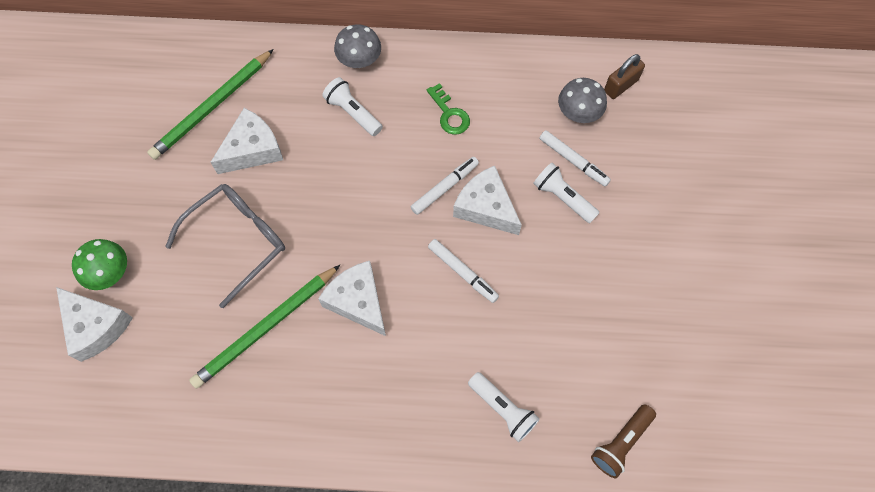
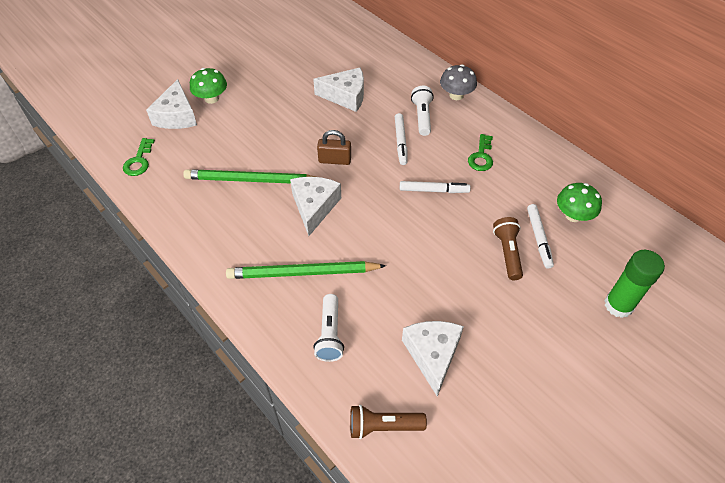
camera: 45 degrees right, 15 degrees down
green pencil [147,49,274,160] -> green pencil moved to [226,261,386,279]
grey glasses [165,184,285,308] -> none
white marker [428,239,499,303] -> white marker moved to [395,113,407,165]
white cheese [453,166,522,235] -> white cheese moved to [402,321,464,397]
white flashlight [533,163,599,223] -> brown flashlight [493,217,523,280]
grey mushroom [558,78,607,123] -> green mushroom [557,183,602,222]
brown padlock [604,54,645,99] -> brown padlock moved to [317,130,351,165]
none -> green key [123,138,155,176]
none -> green glue stick [604,250,665,318]

